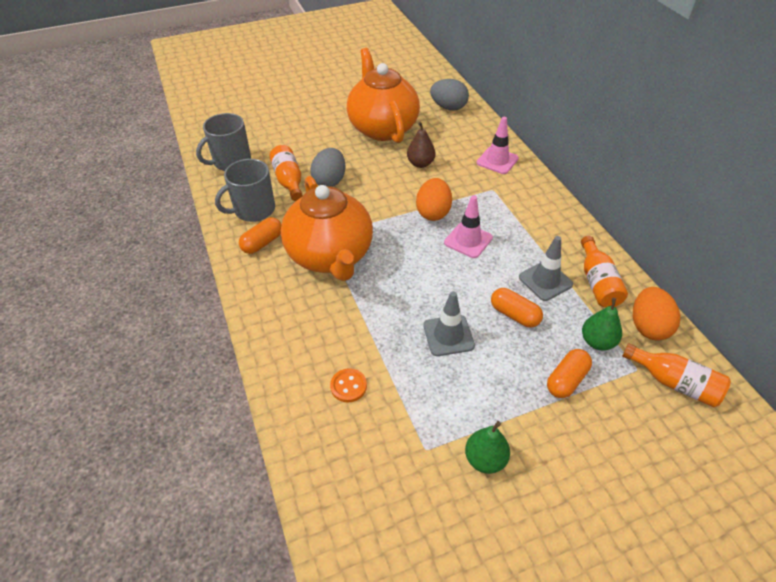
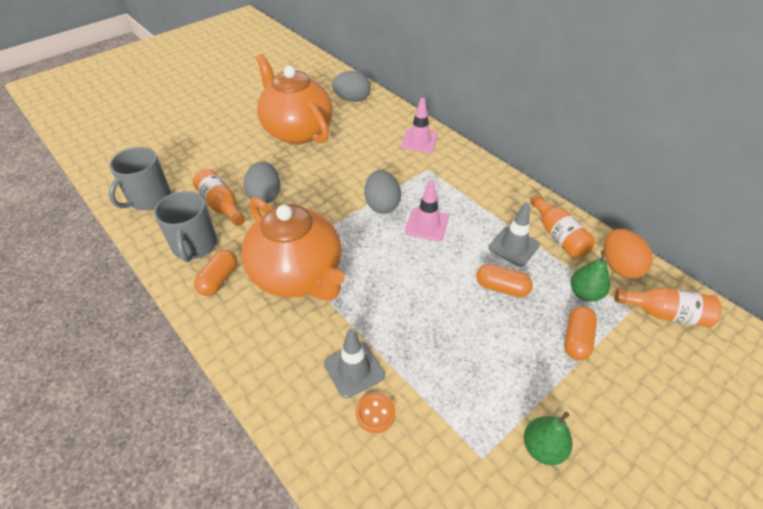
camera: 20 degrees left, 0 degrees up
grey mug [215,159,275,222] -> grey mug turned 45 degrees counterclockwise [154,191,217,262]
brown pear [407,122,435,168] -> none
orange egg [416,178,452,221] -> grey egg [365,170,401,214]
grey traffic cone [424,291,475,356] -> grey traffic cone moved to [324,328,385,398]

